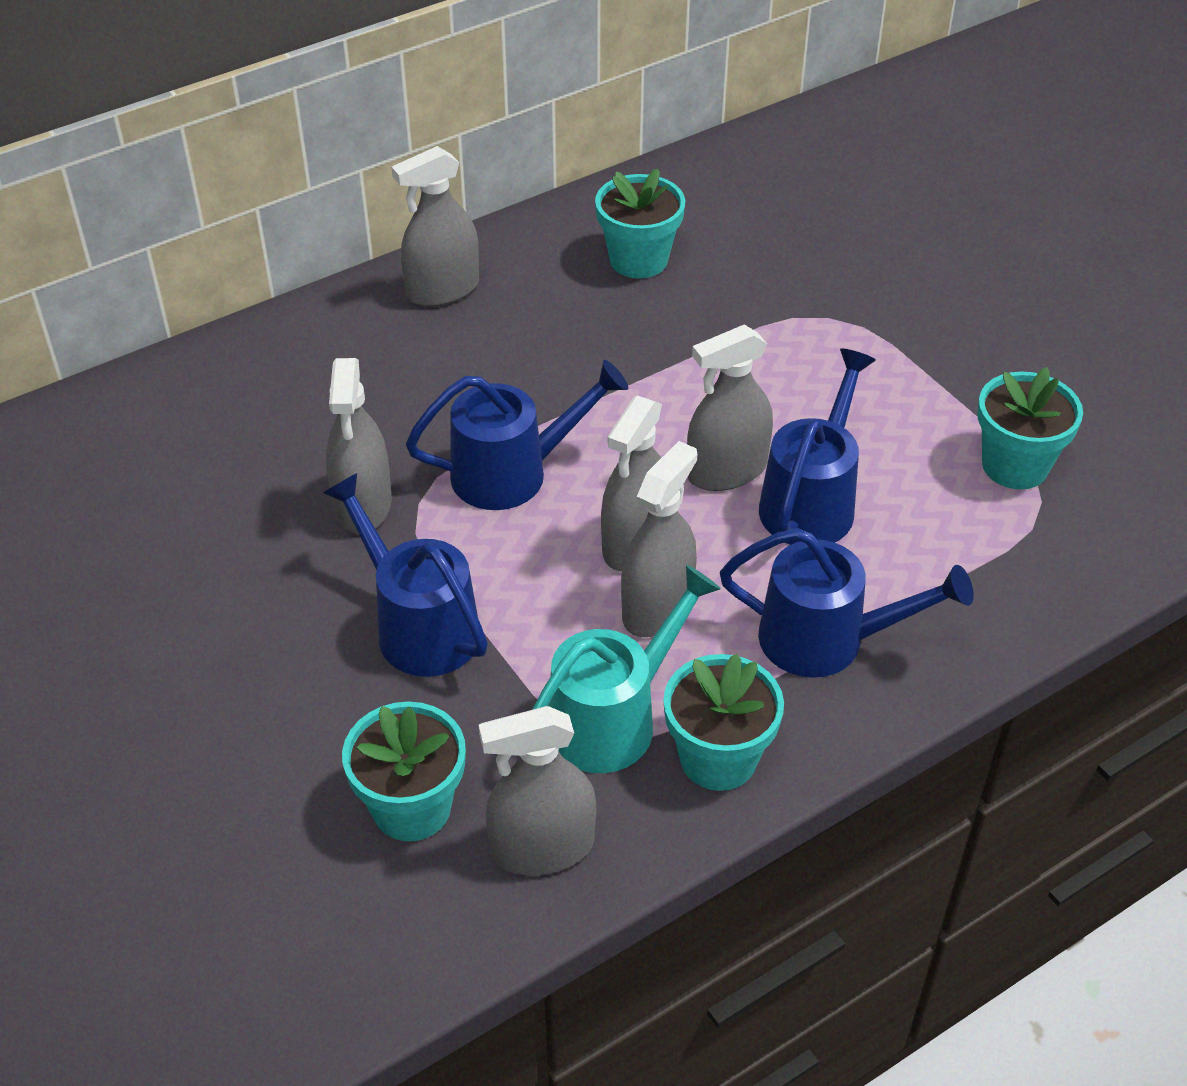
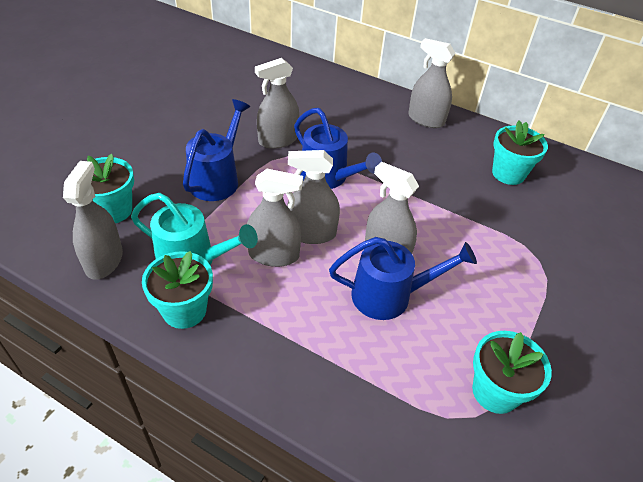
camera: 60 degrees right, 0 degrees up
grey spray bottle [479,706,596,875] -> grey spray bottle turned 45 degrees clockwise [63,161,123,280]
blue watering can [720,528,974,678] -> none

